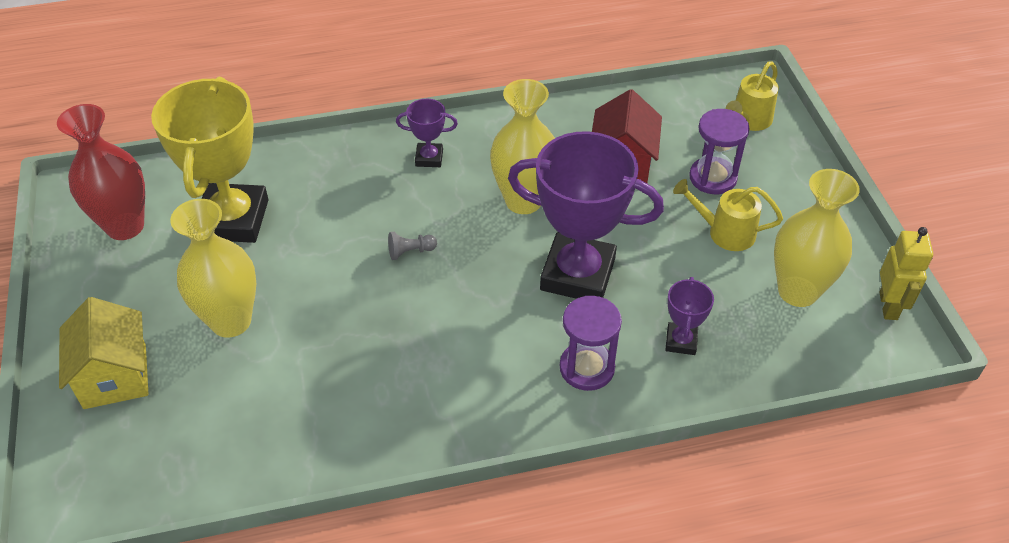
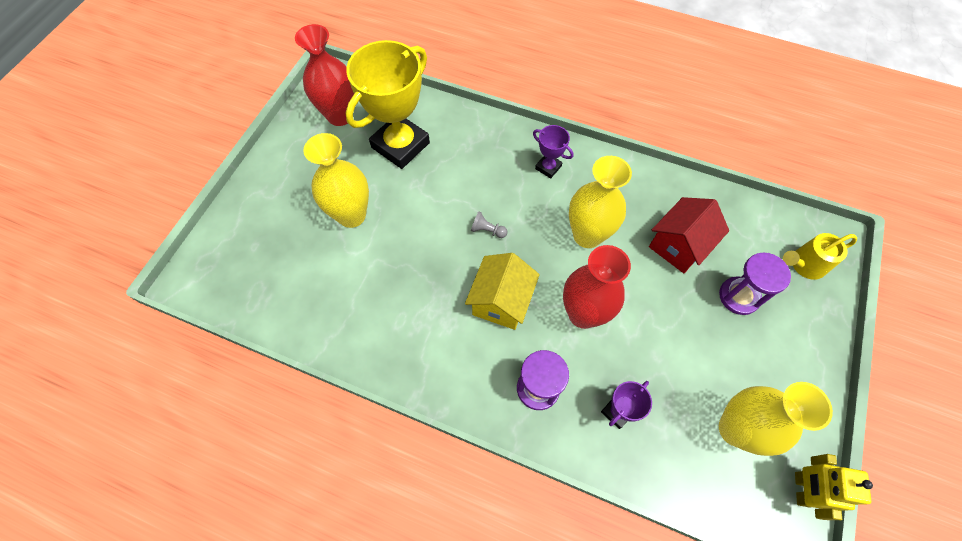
camera: 35 degrees right, 15 degrees up
yellow house [59,297,148,409] -> yellow house moved to [465,253,540,330]
purple trophy [508,131,664,299] -> red vase [563,245,631,329]
yellow watering can [673,179,783,251] -> none
yellow robot [879,227,933,320] -> yellow robot turned 150 degrees clockwise [795,454,873,520]

